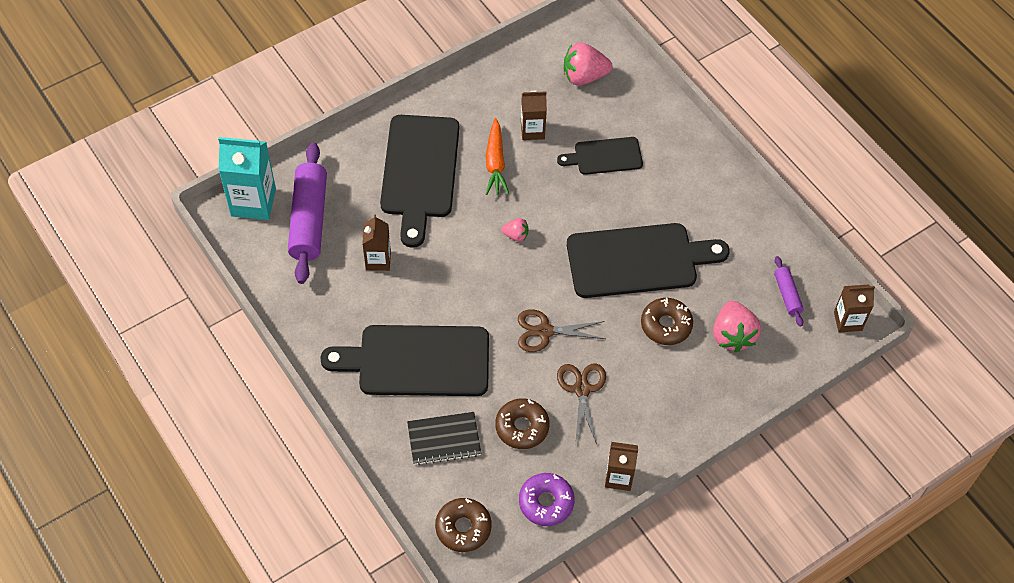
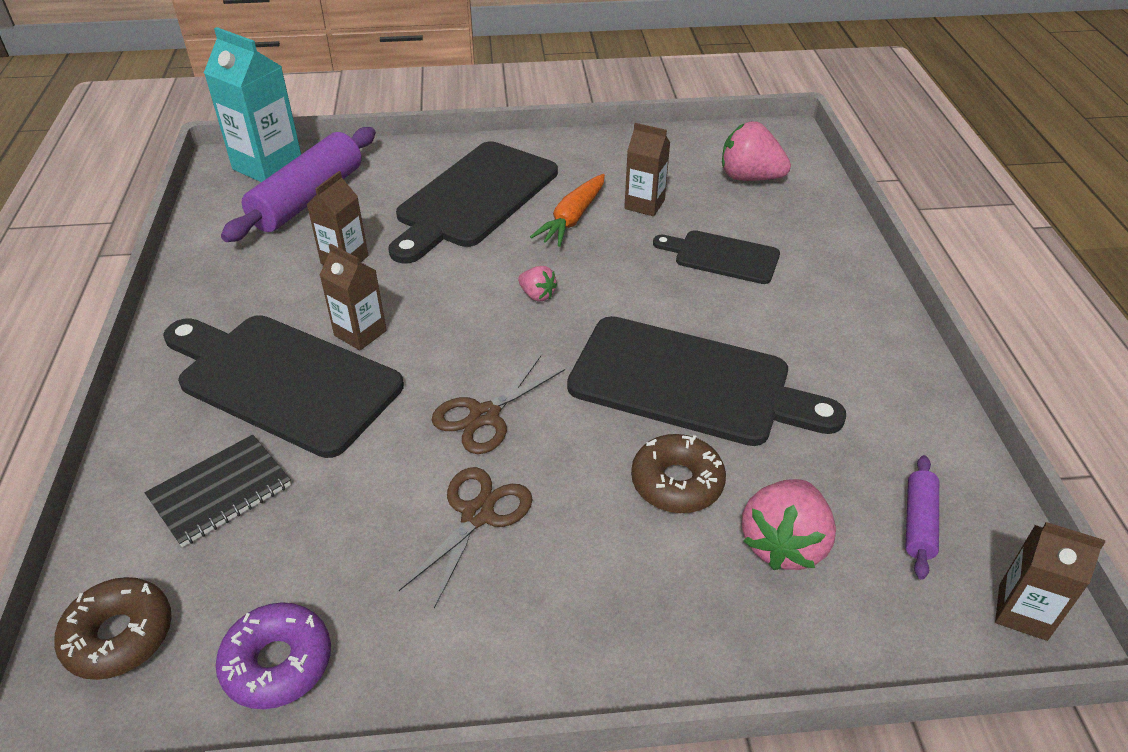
camera: 30 degrees right, 15 degrees down
black notebook [407,412,481,465] -> black notebook turned 60 degrees counterclockwise [145,435,291,547]
brown donut [495,398,550,449] -> none
brown scissors [518,309,605,352] -> brown scissors turned 75 degrees counterclockwise [431,356,565,454]
brown carton [605,442,638,491] -> brown carton moved to [320,244,387,350]

